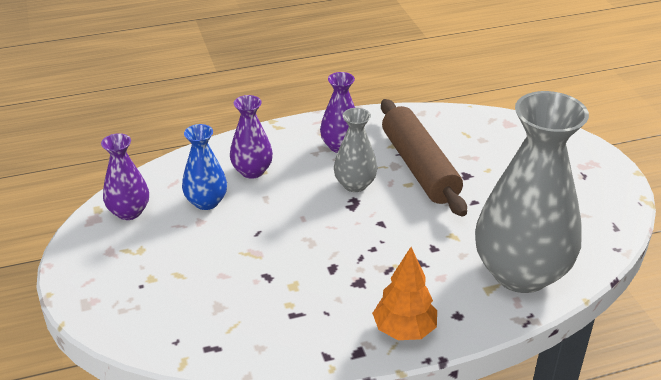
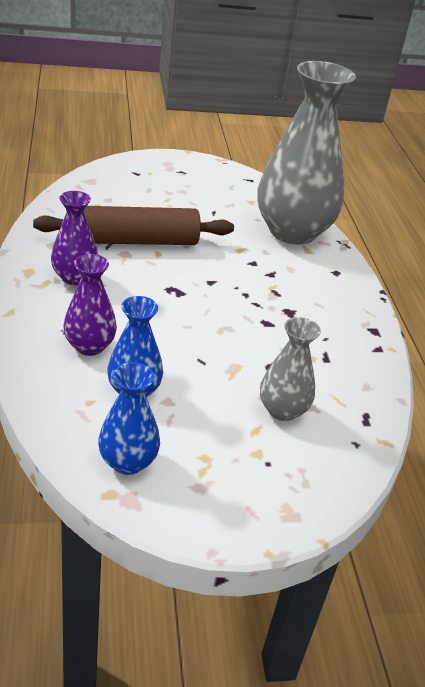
camera: 85 degrees left, 0 degrees up
purple vase [101,133,149,220] -> blue vase [98,362,160,475]
grey vase [334,108,377,192] -> grey vase moved to [260,317,321,421]
orange tree [372,247,437,340] -> none

